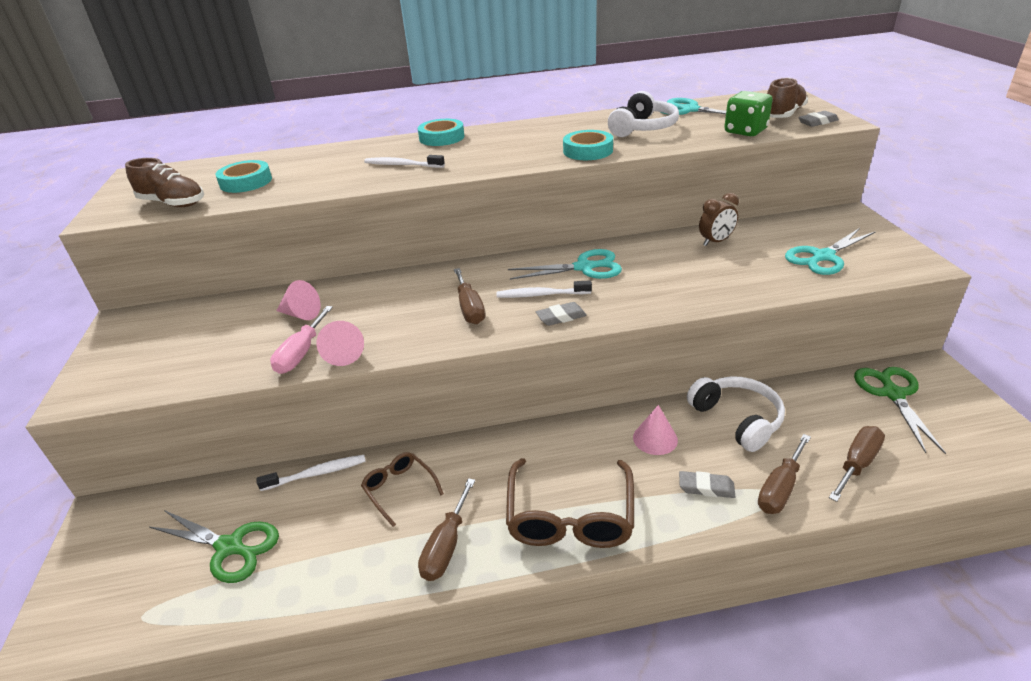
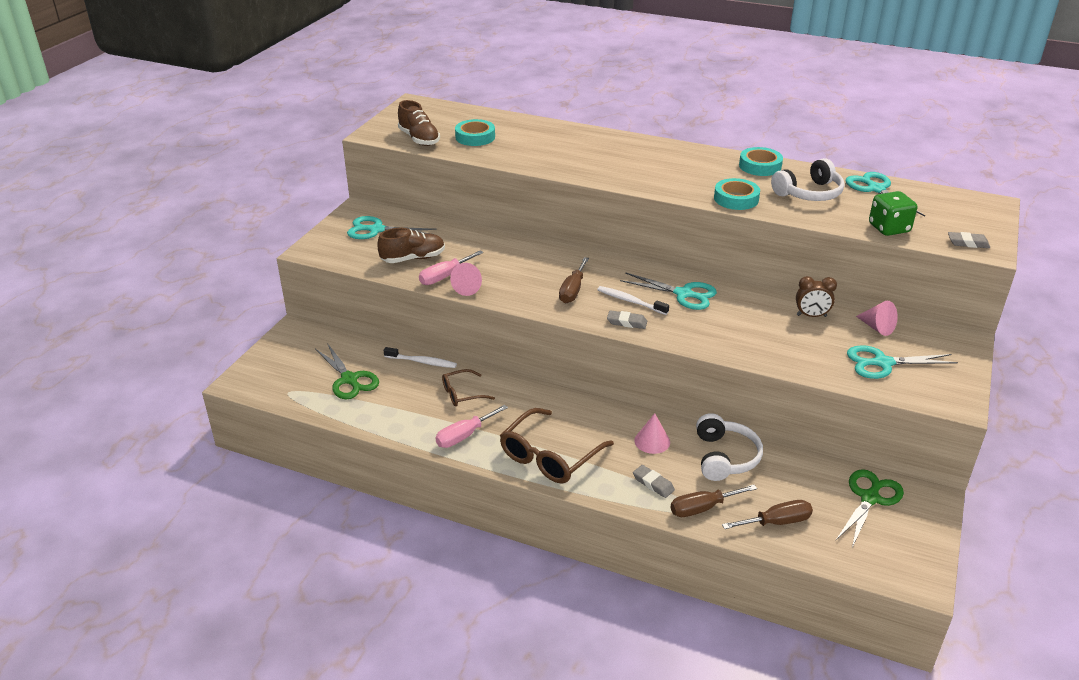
camera: 30 degrees right, 0 degrees up
pink cone [276,280,321,320] -> pink cone moved to [856,301,898,336]
brown glasses [361,452,444,527] -> brown glasses turned 105 degrees counterclockwise [442,369,495,406]
white toothbrush [364,155,445,168] -> none
turquoise tape [418,119,464,146] -> turquoise tape moved to [739,147,783,176]
brown screwdriver [418,478,475,581] -> pink screwdriver [435,405,508,448]
brown shoe [767,78,808,118] -> brown shoe moved to [377,228,445,263]
none -> turquoise scissors [347,216,437,239]

